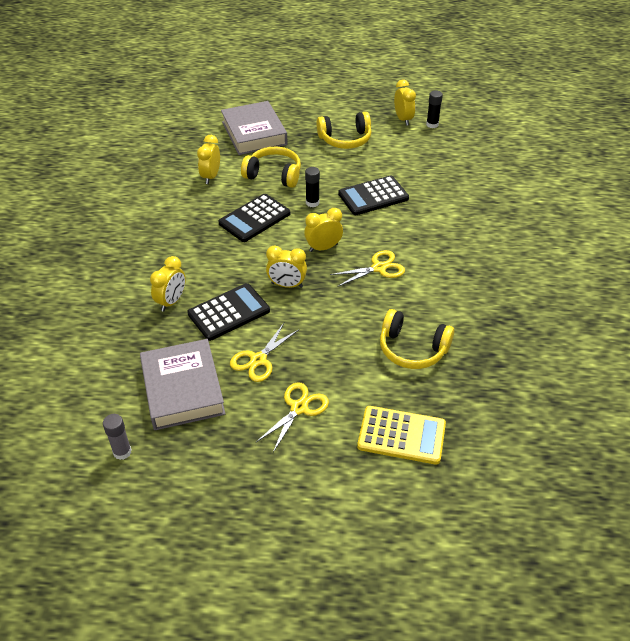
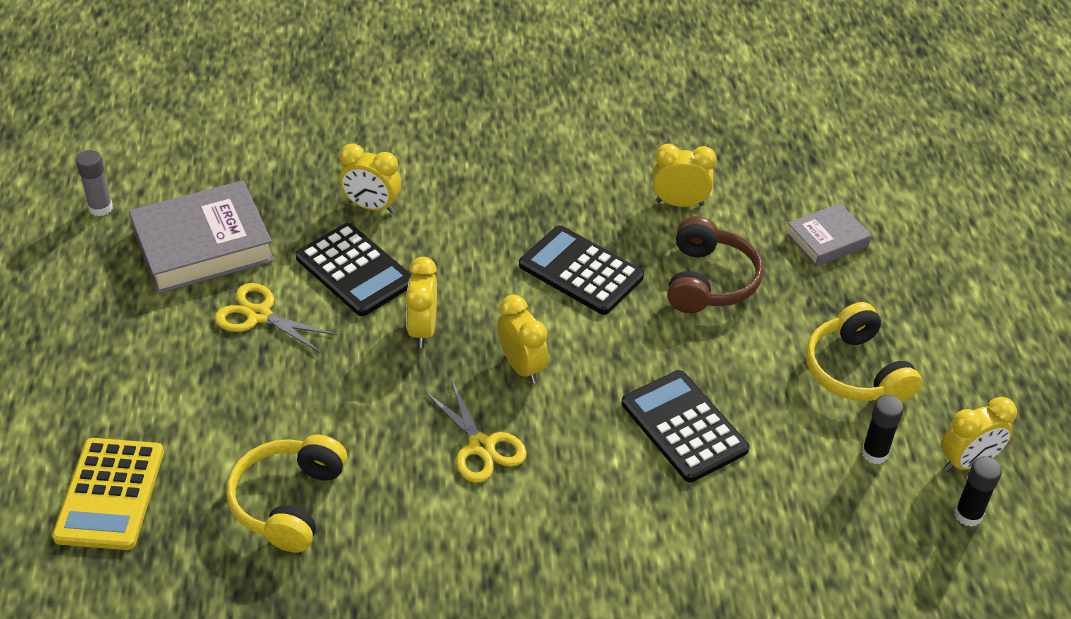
camera: 80 degrees right, 0 degrees up
grey book [221,101,288,155] -> grey book [786,203,871,267], size x0.56
yellow headphones [241,147,301,188] -> brown headphones [667,216,763,313]
yellow scissors [256,382,329,452] -> none
black glue stick [305,167,320,207] -> black glue stick moved to [861,395,904,464]

